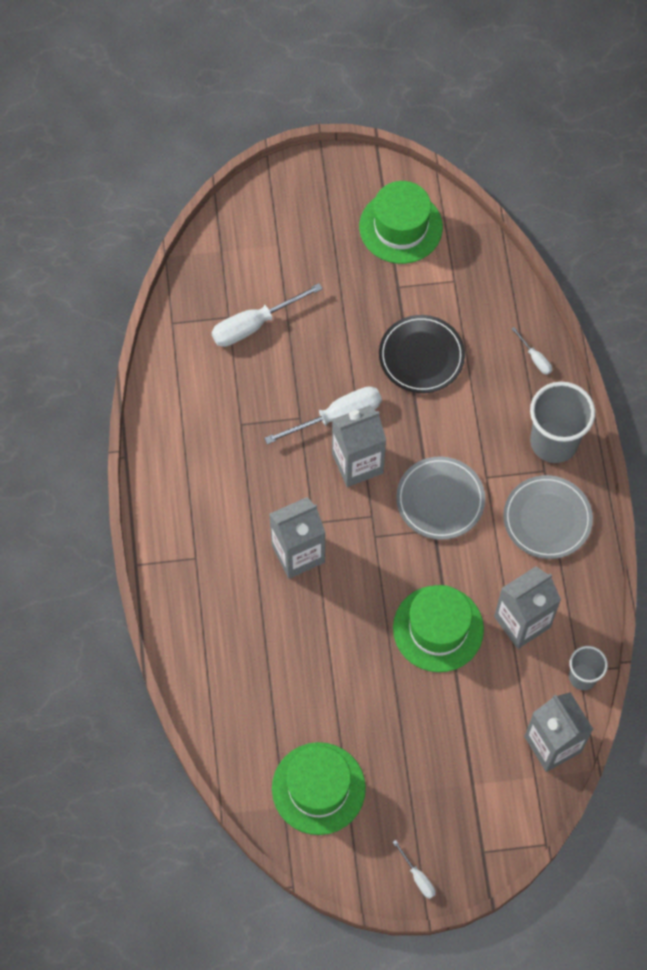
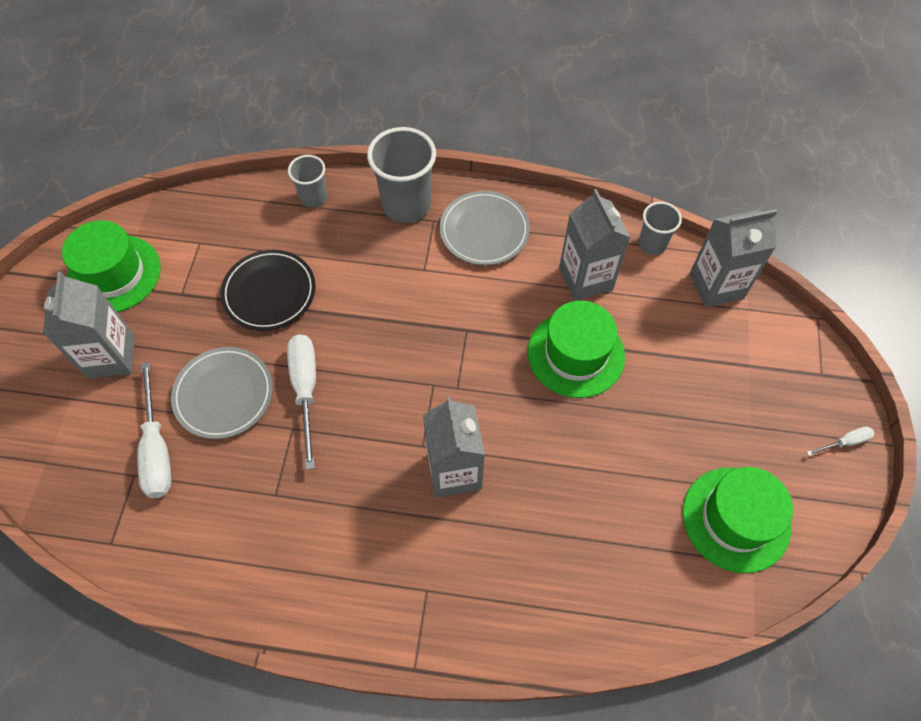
camera: 75 degrees left, 5 degrees down
grey carton [332,405,386,487] -> grey carton moved to [43,272,135,379]
grey plate [396,456,485,540] -> grey plate moved to [171,347,273,439]
white screwdriver [512,327,552,375] -> grey cup [288,155,327,208]

